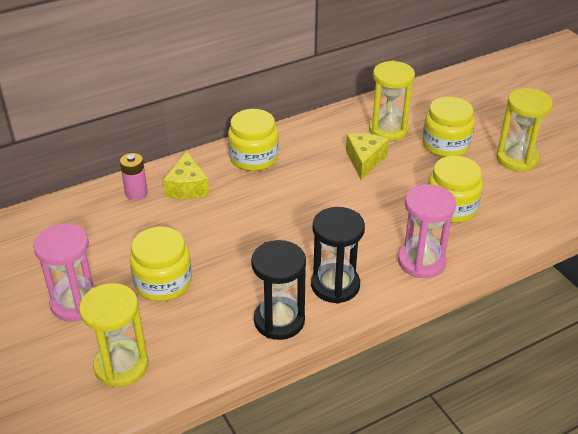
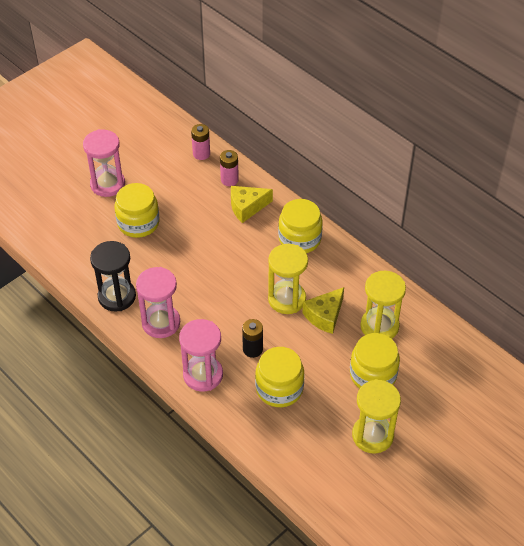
camera: 75 degrees right, 10 degrees up
yellow hourglass [79,283,148,387] -> yellow hourglass moved to [268,244,308,314]
black hourglass [311,207,365,304] -> pink hourglass [136,267,180,338]
yellow cheese [346,133,389,180] -> yellow cheese turned 135 degrees clockwise [302,287,344,334]
none -> pink battery [191,124,210,160]
none -> black battery [242,319,263,358]

